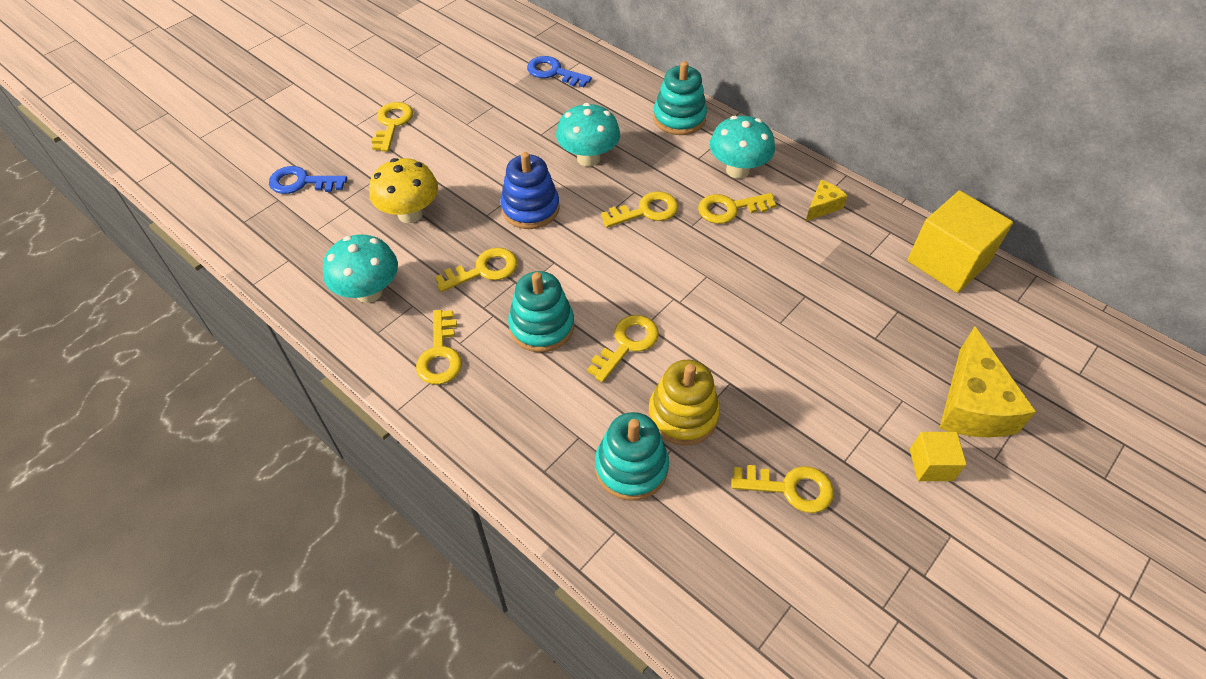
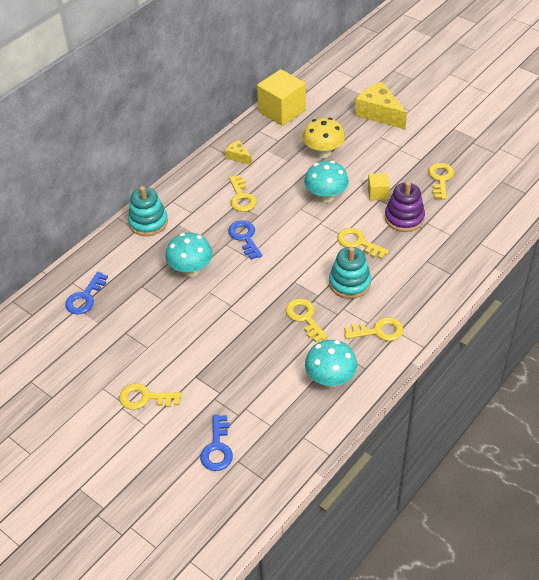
camera: 90 degrees left, 5 degrees down
yellow mushroom [369,158,438,223] -> yellow mushroom moved to [303,117,345,158]
blue stacking toy [500,152,560,229] -> none
turquoise stacking toy [595,412,669,501] -> none
yellow key [601,191,678,228] -> blue key [228,221,262,260]
yellow stacking toy [648,360,720,445] -> purple stacking toy [385,181,425,232]
turquoise mushroom [710,116,775,179] -> turquoise mushroom moved to [304,161,349,203]
yellow cube [910,432,967,481] -> yellow cube moved to [368,173,390,201]
yellow cheese [939,326,1036,437] -> yellow cheese turned 135 degrees counterclockwise [355,82,407,129]

